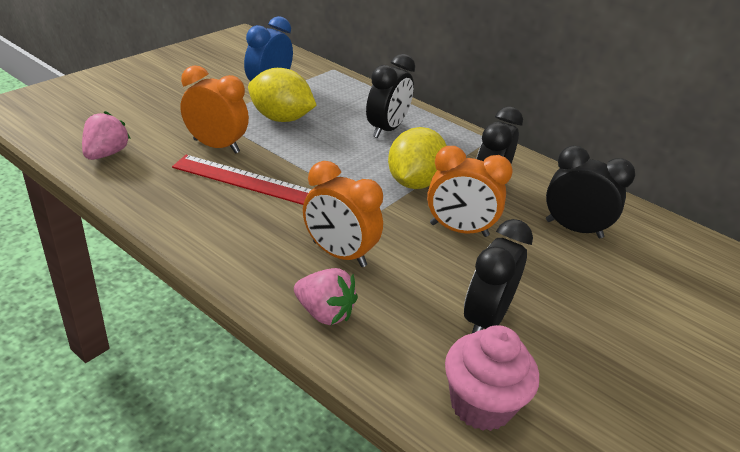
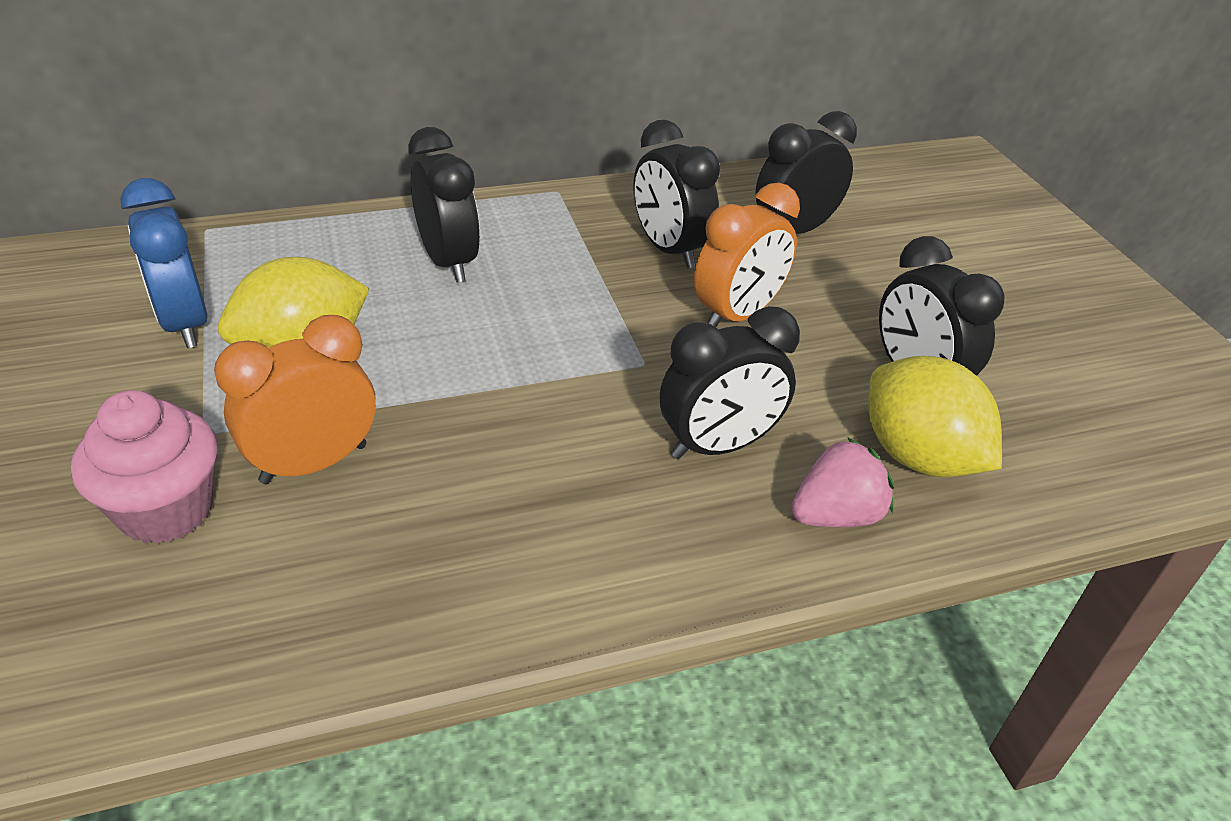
camera: 55 degrees left, 5 degrees up
pink strawberry [82,111,131,160] -> none
red ruler [172,155,312,205] -> none
orange clock [303,161,383,267] -> black clock [660,306,800,459]
yellow lemon [388,127,447,189] -> yellow lemon moved to [868,356,1002,477]
pink cupcake [445,325,539,431] -> pink cupcake moved to [71,390,217,544]

